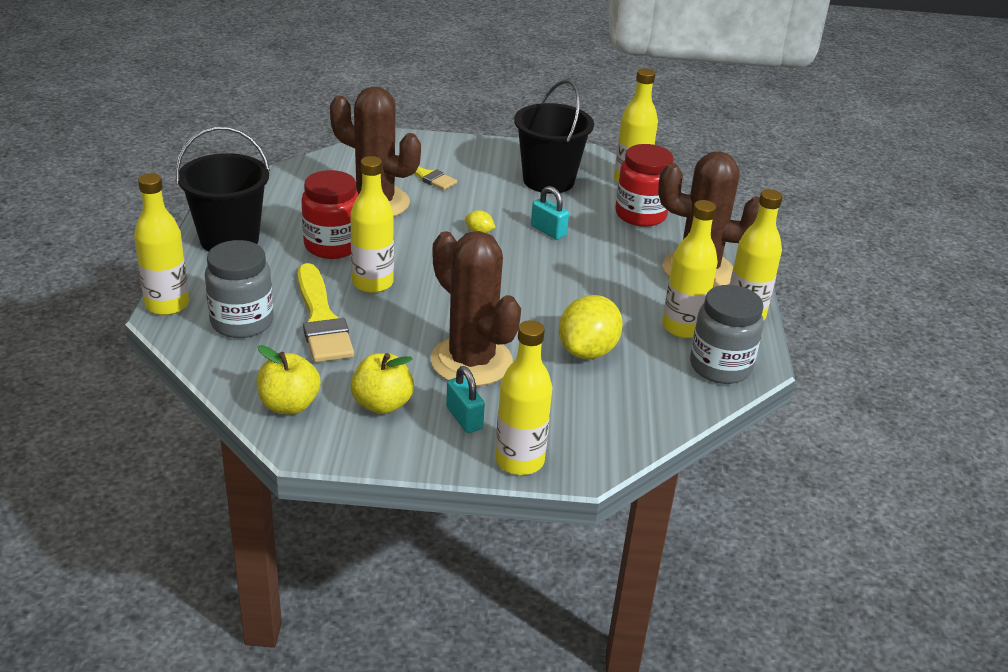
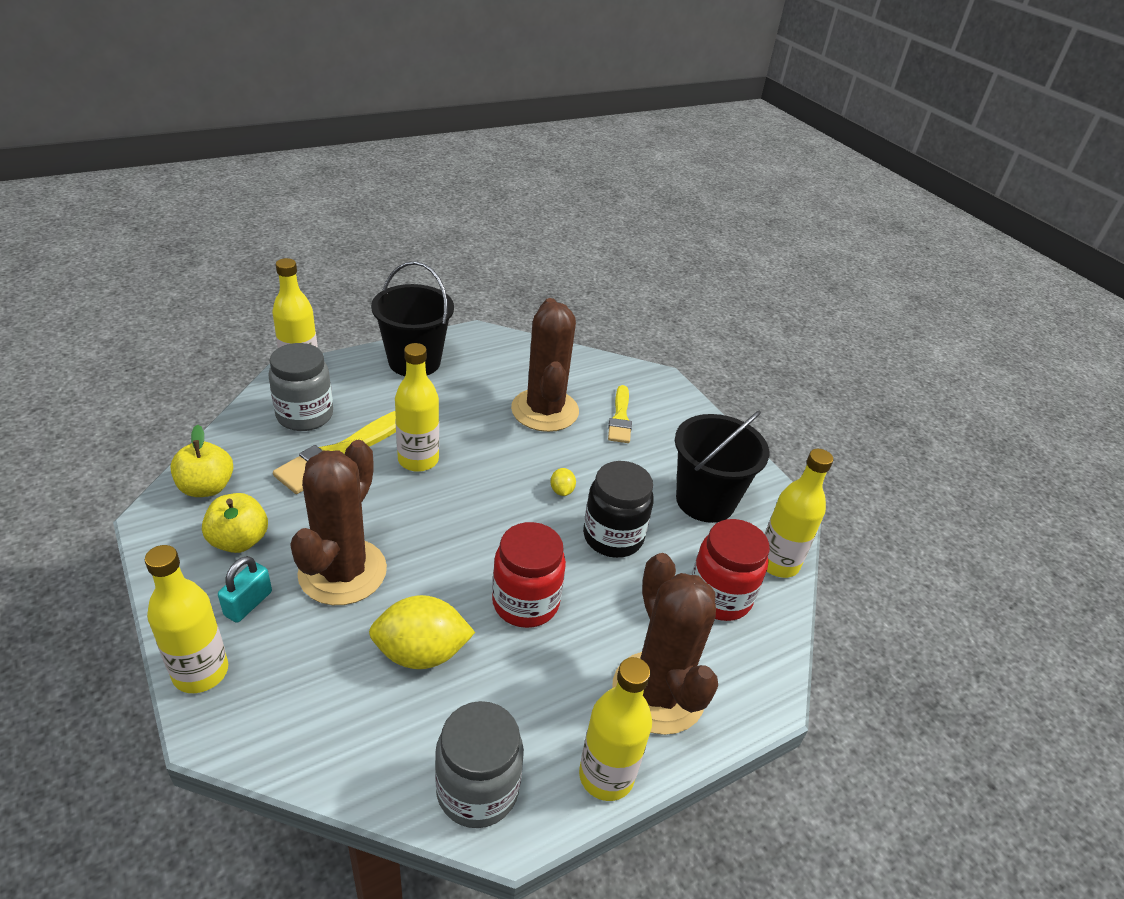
camera: 55 degrees right, 5 degrees up
red jar [301,170,359,259] -> red jar moved to [492,522,566,628]
turquoise padlock [531,186,569,240] -> black jar [583,461,654,558]
yellow bottle [662,200,718,338] -> none

